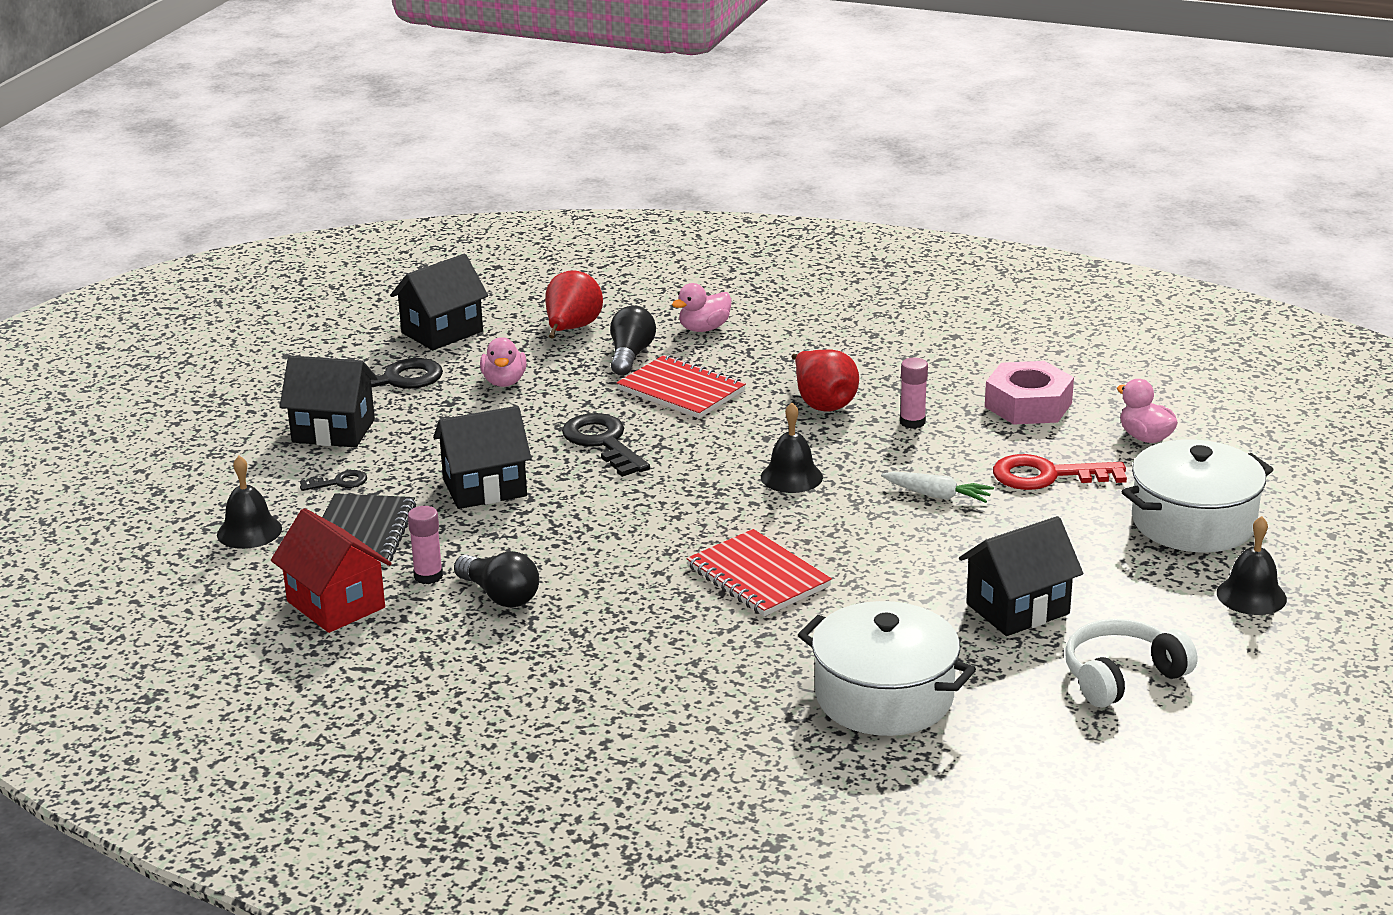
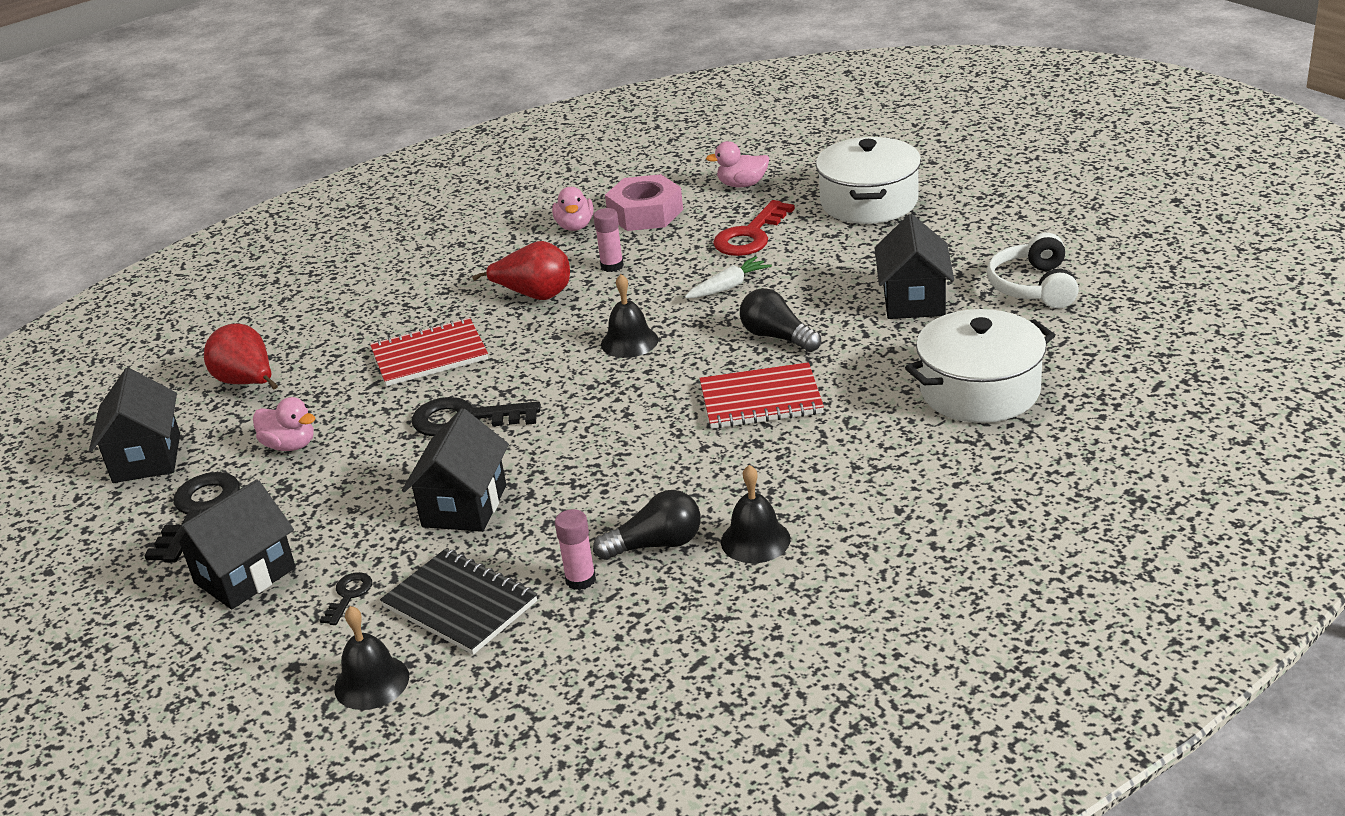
camera: 55 degrees left, 5 degrees up
red house [271,508,392,633] -> none
black light bulb [610,306,656,376] -> black light bulb moved to [740,288,821,352]
pink duck [672,283,731,332] -> pink duck moved to [552,187,594,231]
black bell [1217,516,1287,615] -> black bell moved to [721,465,791,563]

